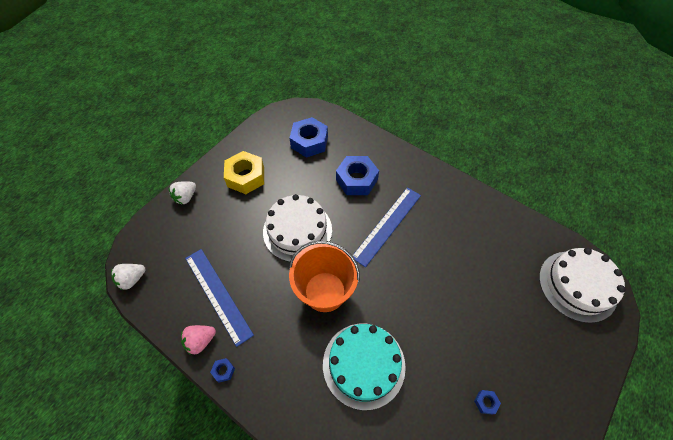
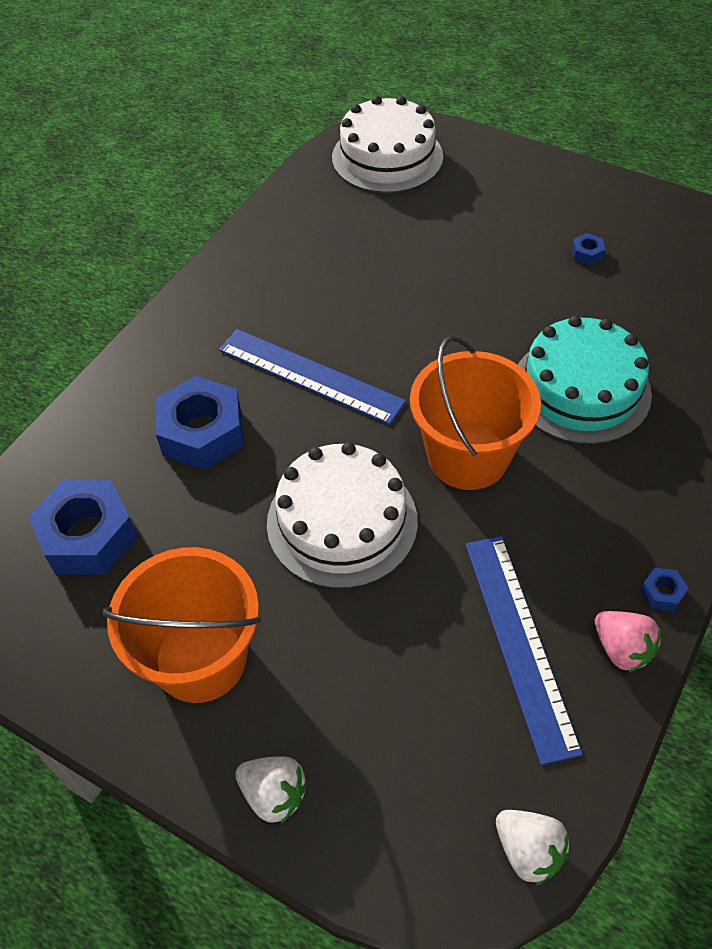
camera: 95 degrees left, 5 degrees down
blue ruler [185,249,254,347] -> blue ruler turned 60 degrees counterclockwise [465,536,583,765]
yellow nut [224,151,264,194] -> orange bucket [103,547,261,703]

